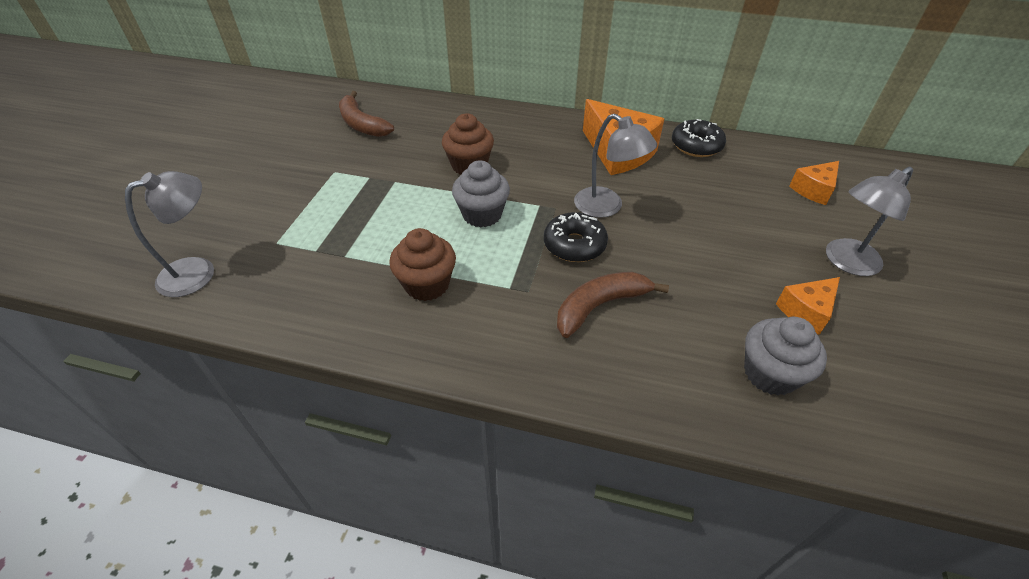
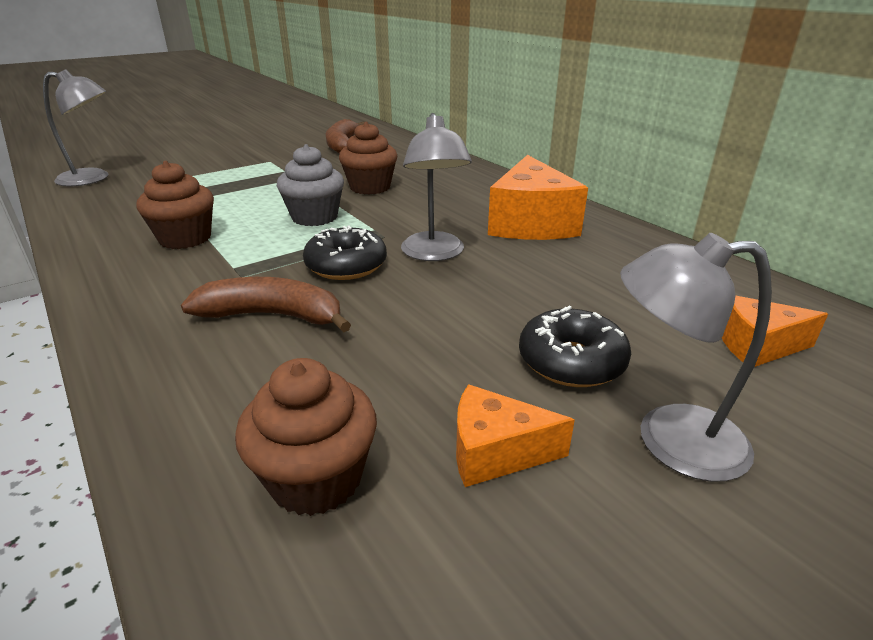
camera: 40 degrees right, 15 degrees down
black donut [672,119,726,157] -> black donut moved to [519,306,631,387]
grey cupcake [744,317,827,396] -> brown cupcake [235,358,377,516]

